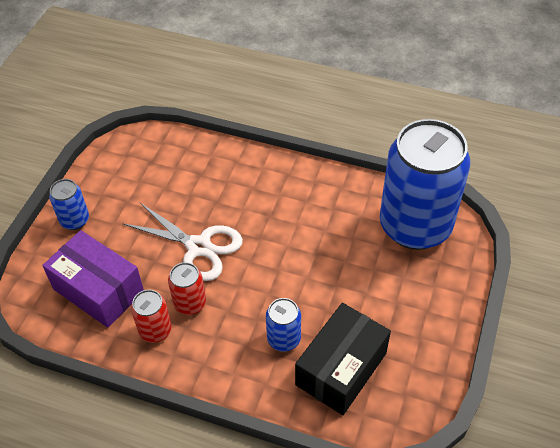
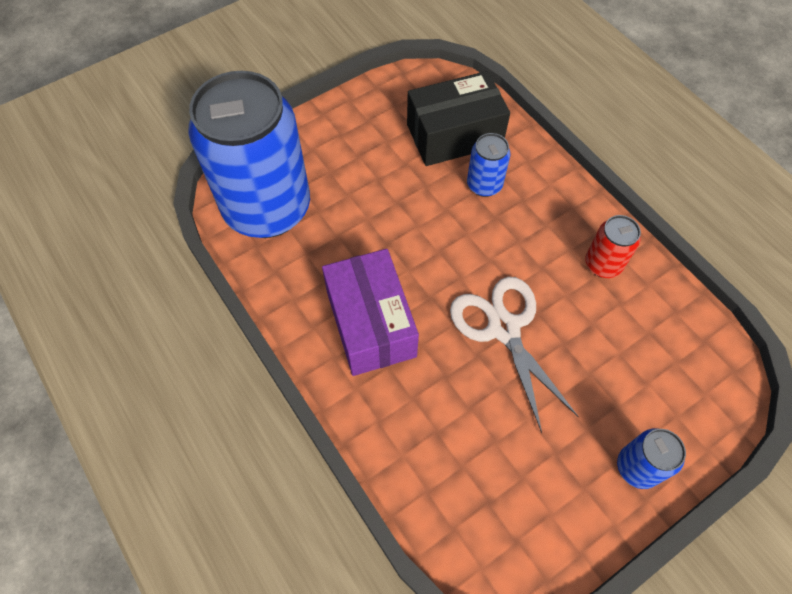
camera: 145 degrees left, 10 degrees up
purple box [42,230,144,328] -> purple box moved to [322,249,419,376]
red can [168,262,206,315] -> none

